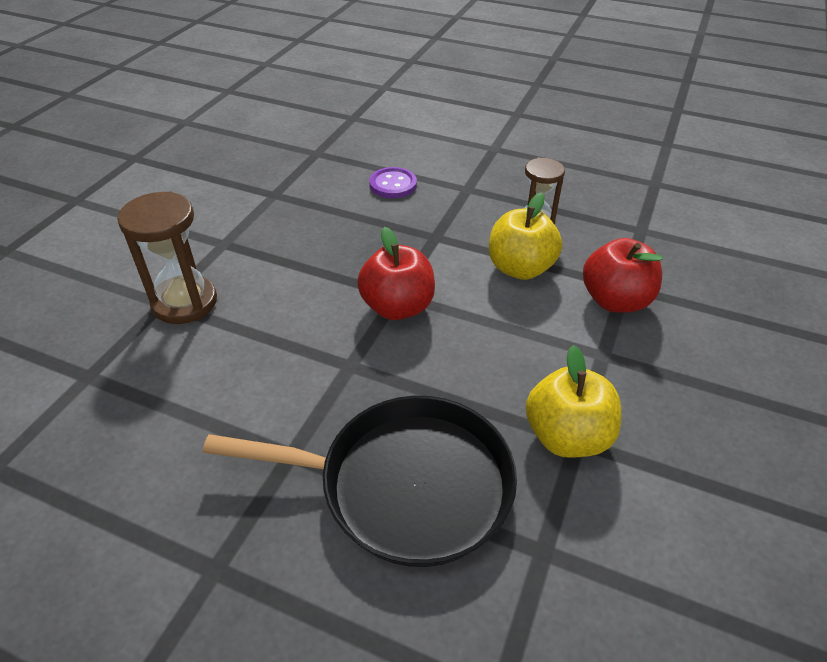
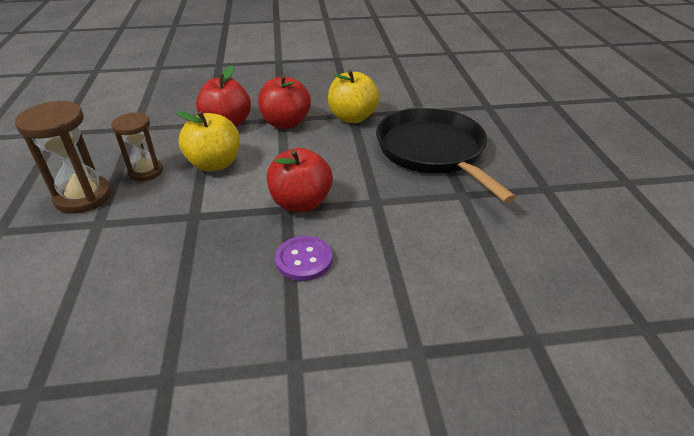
camera: 120 degrees left, 5 degrees down
brown hourglass [117,191,217,324] -> brown hourglass moved to [15,101,112,214]
purple button [369,167,417,198] -> purple button moved to [275,236,332,281]
none -> red apple [258,75,311,129]

